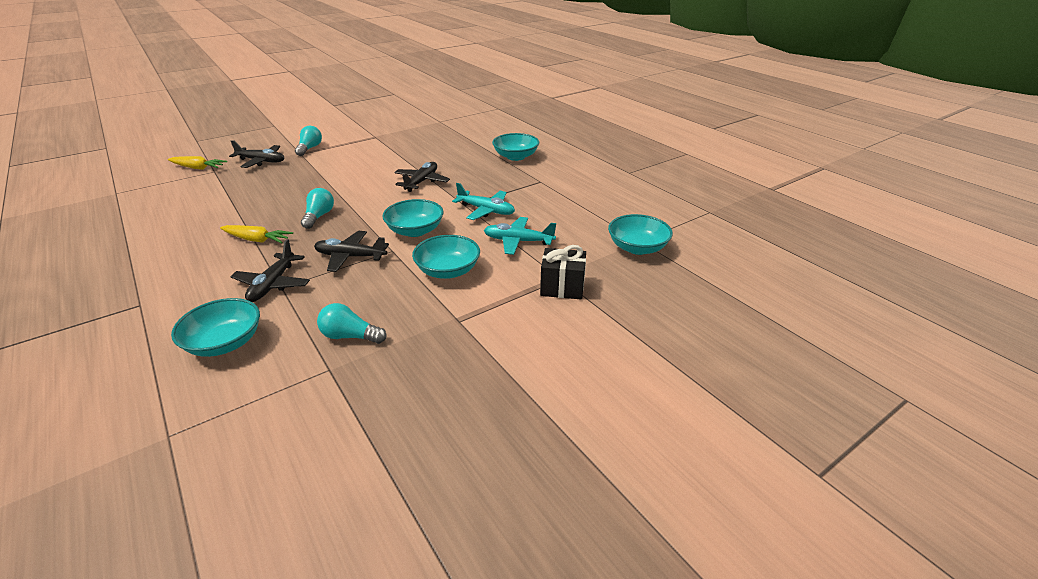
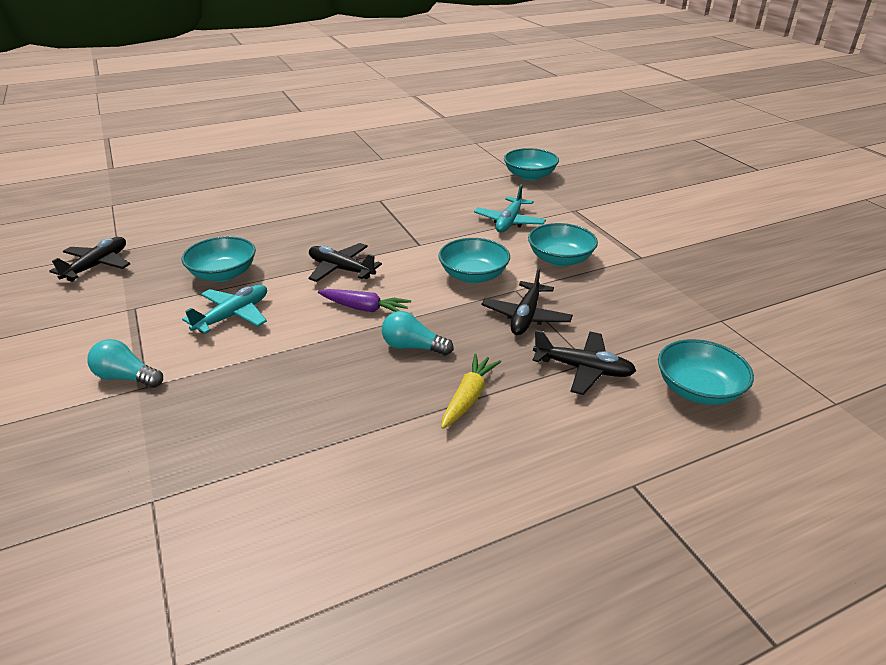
camera: 80 degrees left, 0 degrees up
yellow carrot [168,156,227,170] -> none
black plane [229,140,284,168] -> black plane moved to [49,237,130,282]
turquoise light bulb [317,303,386,344] -> none
turquoise plane [452,183,515,220] -> turquoise plane moved to [182,285,267,334]
turquoise bowl [492,133,539,161] -> turquoise bowl moved to [181,236,256,282]
black gift [540,245,586,299] -> none
none -> purple carrot [318,289,411,312]

